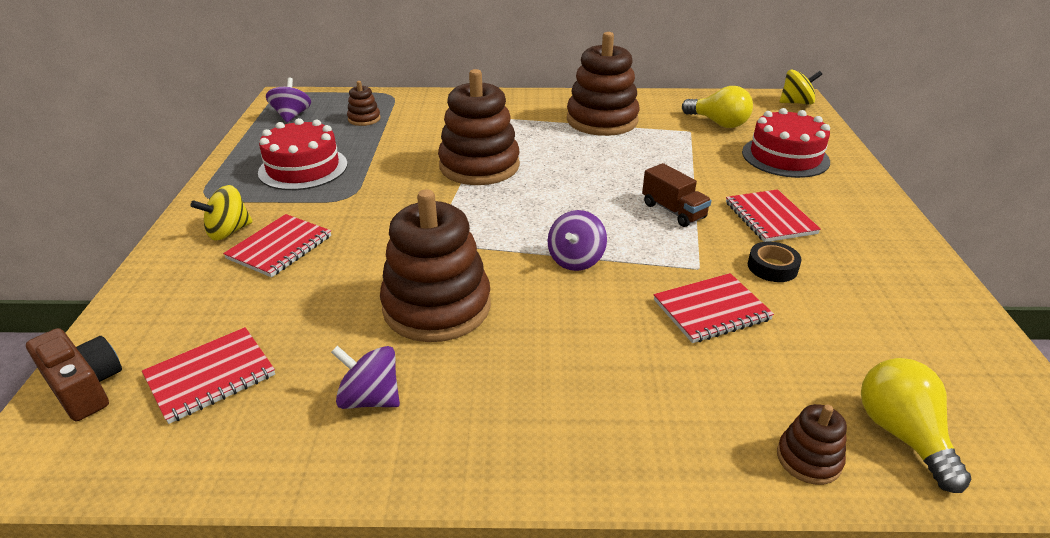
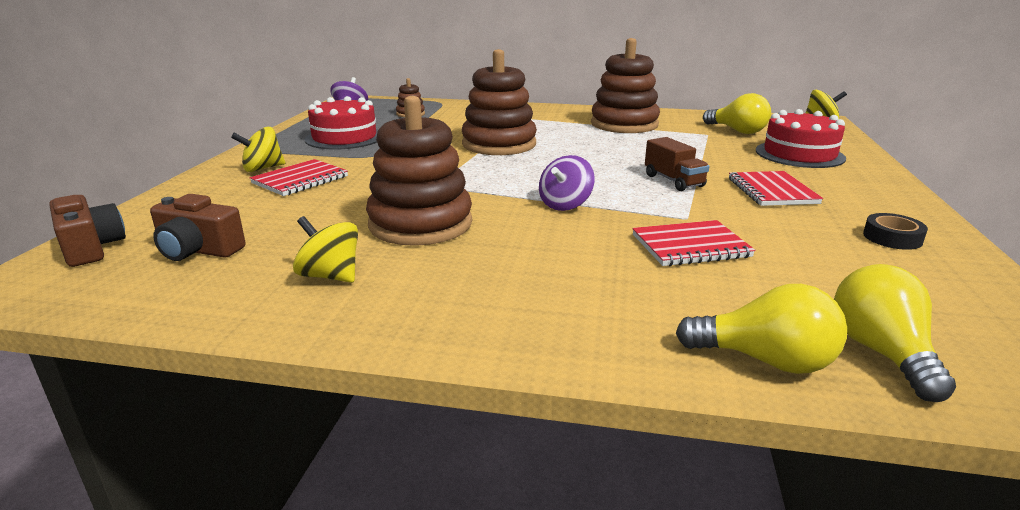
camera: 10 degrees right, 10 degrees down
red notebook [142,327,275,424] -> brown camera [150,194,246,261]
purple spinning top [331,346,400,409] -> yellow spinning top [293,216,358,283]
black tape [748,242,802,282] -> black tape moved to [863,213,928,250]
brown stacking toy [777,404,847,485] -> yellow light bulb [676,284,847,374]

